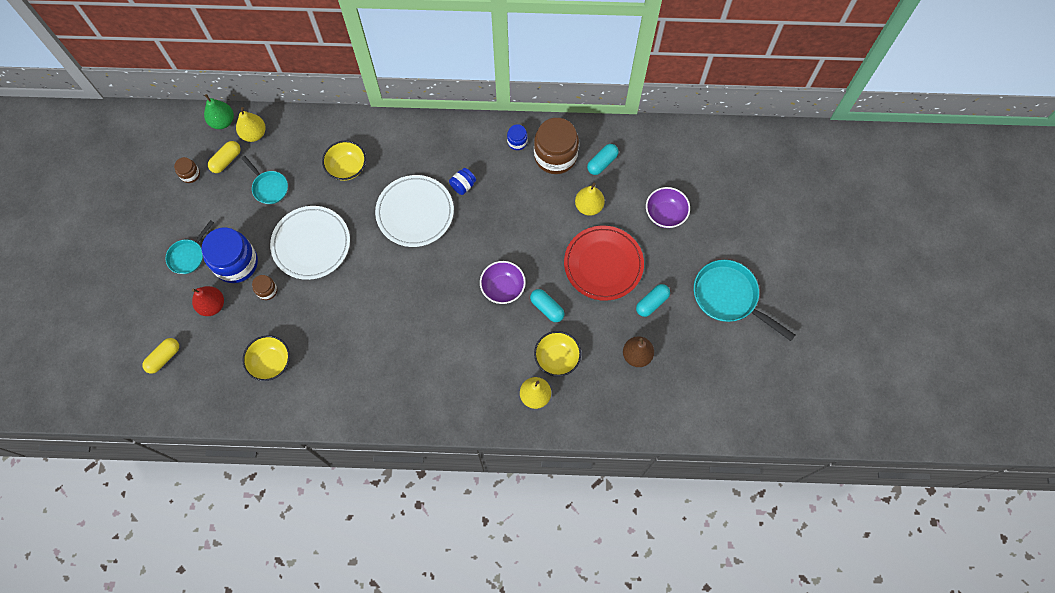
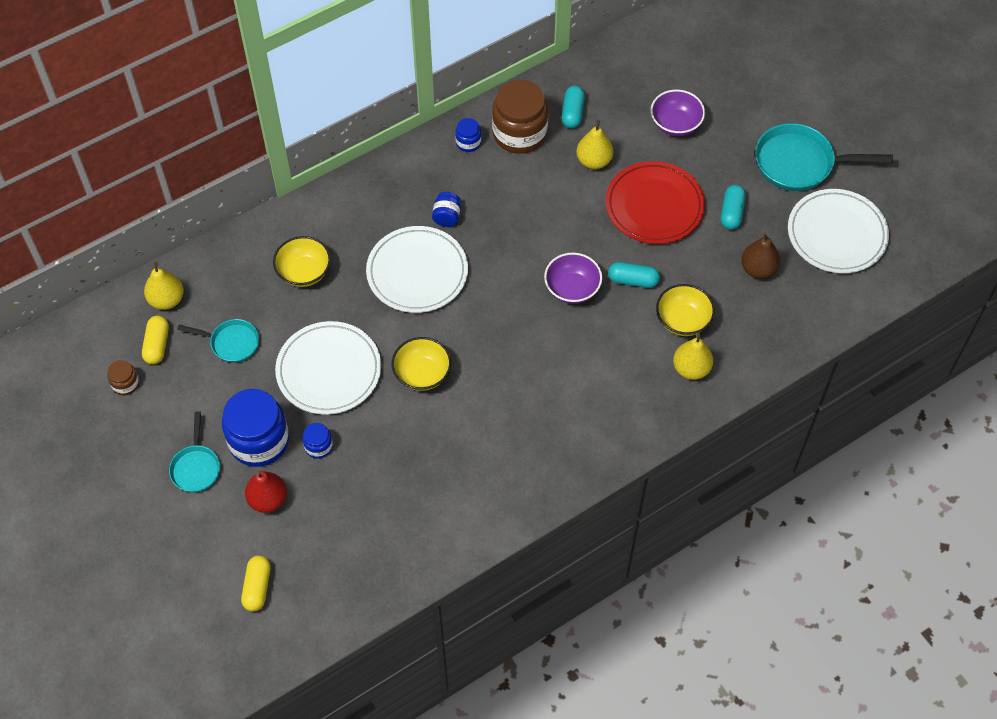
camera: 35 degrees left, 10 degrees down
green pear [204,94,234,129] -> none
yellow bowl [242,335,290,381] -> yellow bowl moved to [392,337,451,391]
brown jar [252,275,277,300] -> blue jar [302,423,333,459]
none -> white plate [788,189,889,273]

